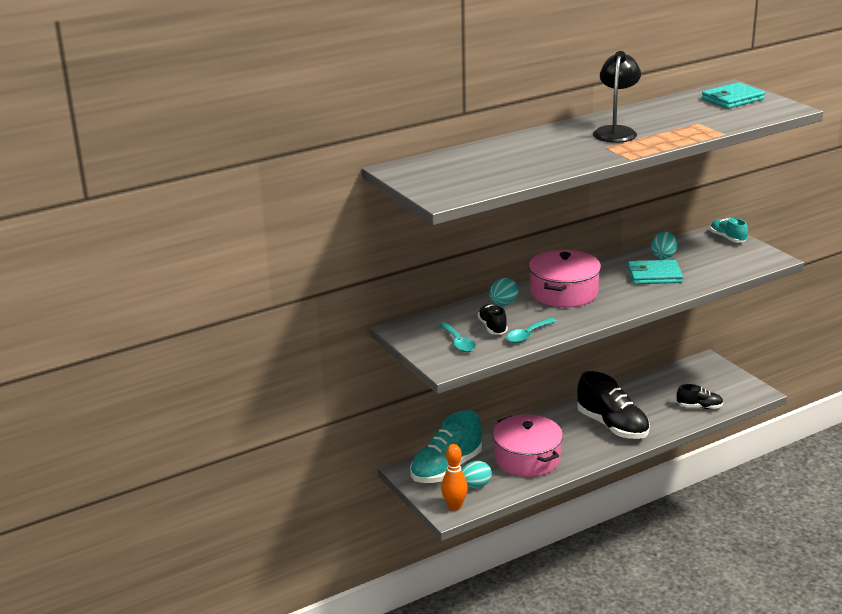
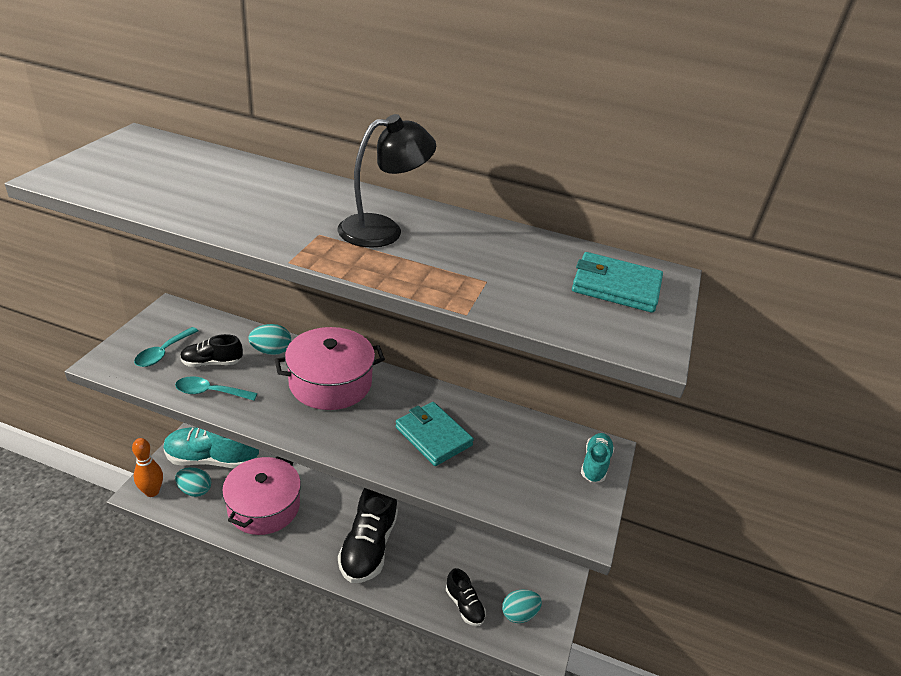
camera: 45 degrees right, 10 degrees up
black shoe [478,304,508,335] -> black shoe turned 135 degrees counterclockwise [180,334,243,367]
turquoise egg [651,232,677,259] -> turquoise egg moved to [502,589,542,623]

